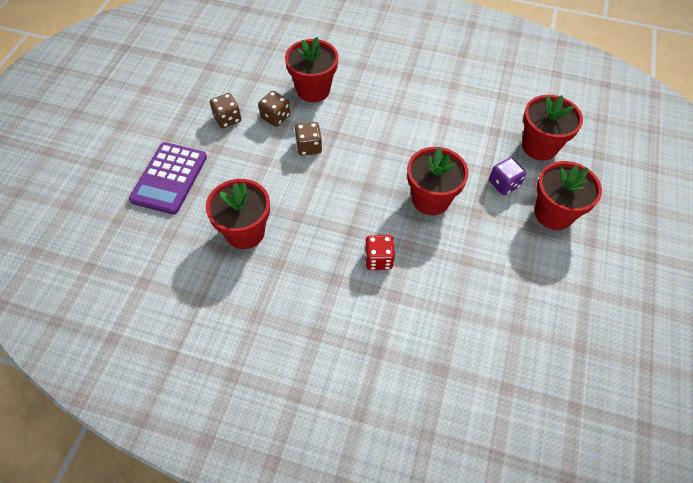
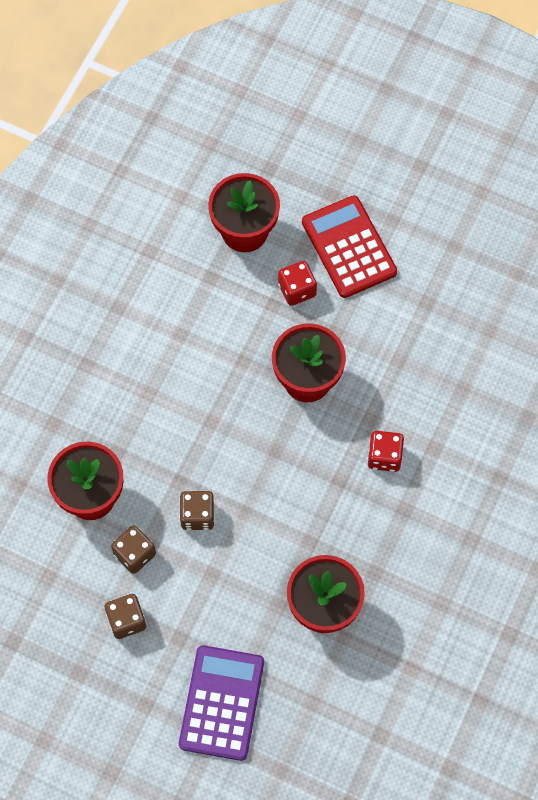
camera: 80 degrees left, 10 degrees up
purple calculator [129,142,207,215] -> purple calculator turned 105 degrees counterclockwise [179,645,264,761]
purple dice [489,157,526,195] -> red dice [278,261,317,306]
red flower pot [535,161,602,230] -> red calculator [302,195,397,298]

